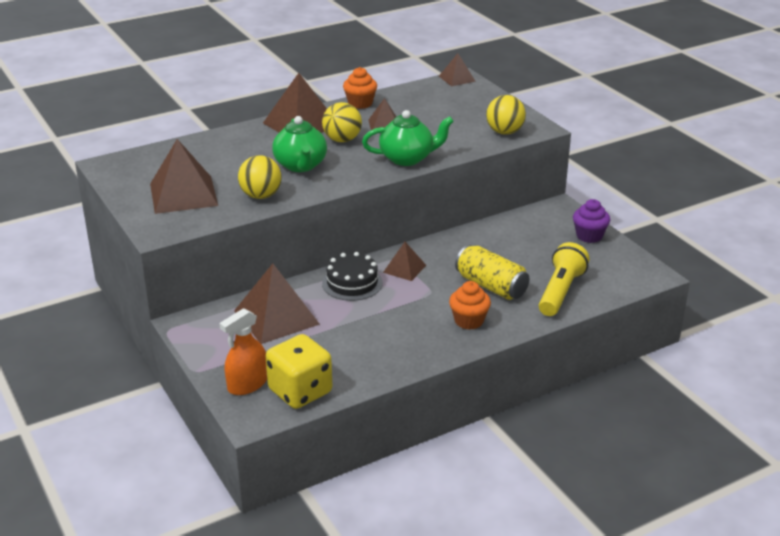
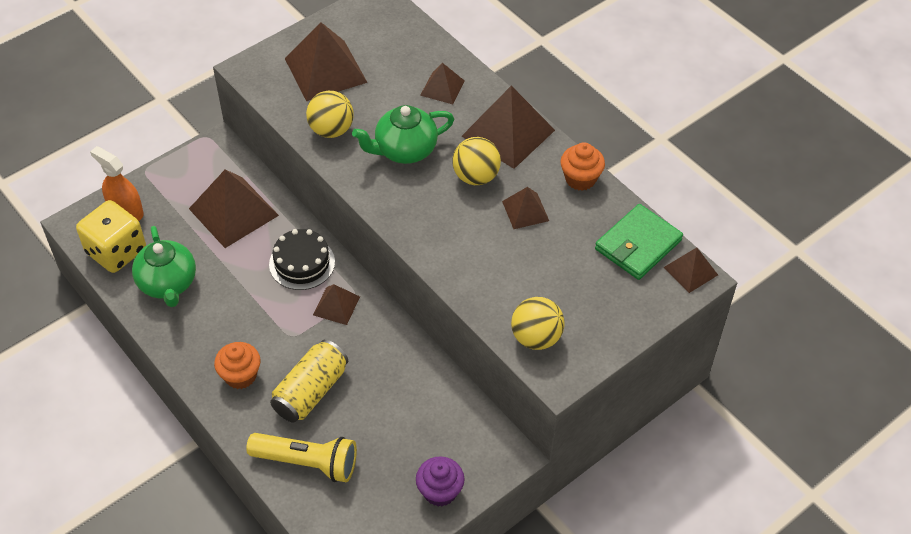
camera: 80 degrees right, 20 degrees up
green teapot [362,110,454,166] -> green teapot moved to [132,226,196,307]
none -> brown pyramid [420,63,465,104]
none -> green wallet [595,204,683,280]

